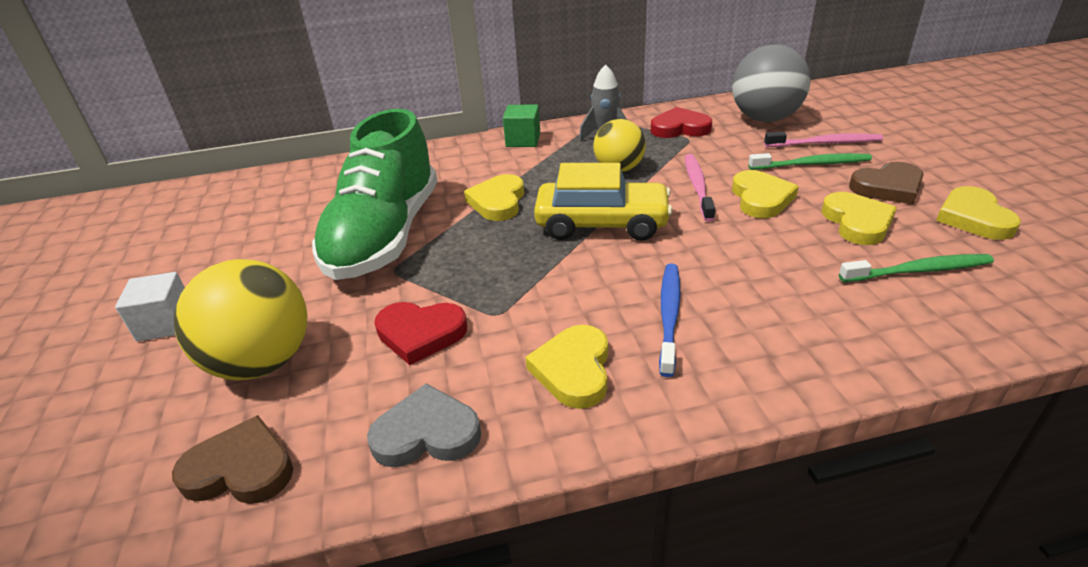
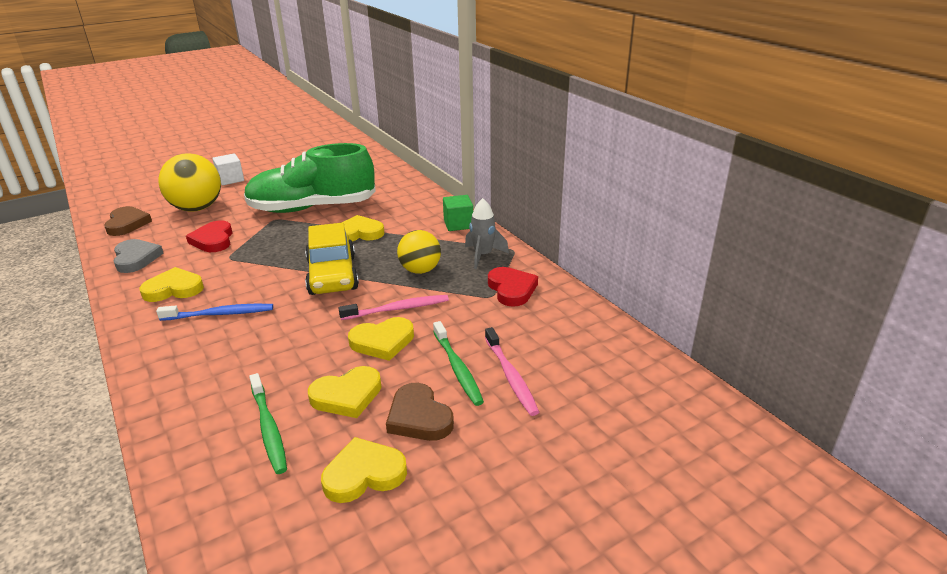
camera: 70 degrees right, 5 degrees down
grey ball [732,44,811,122] -> none

